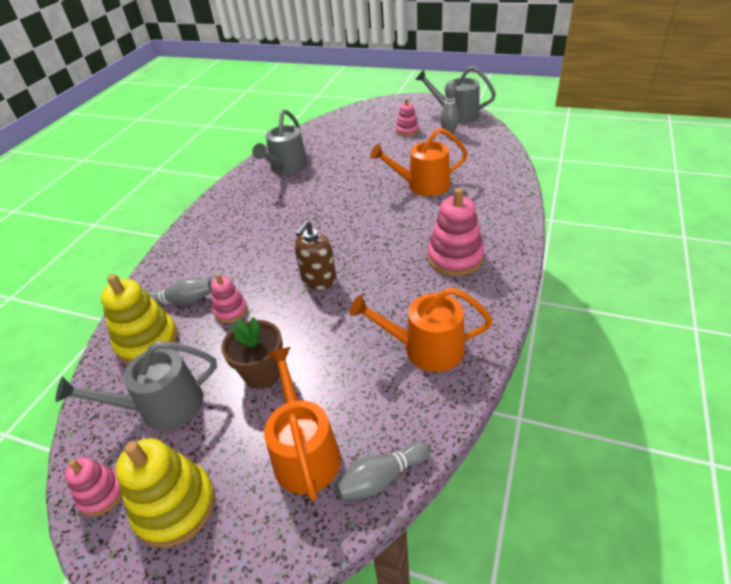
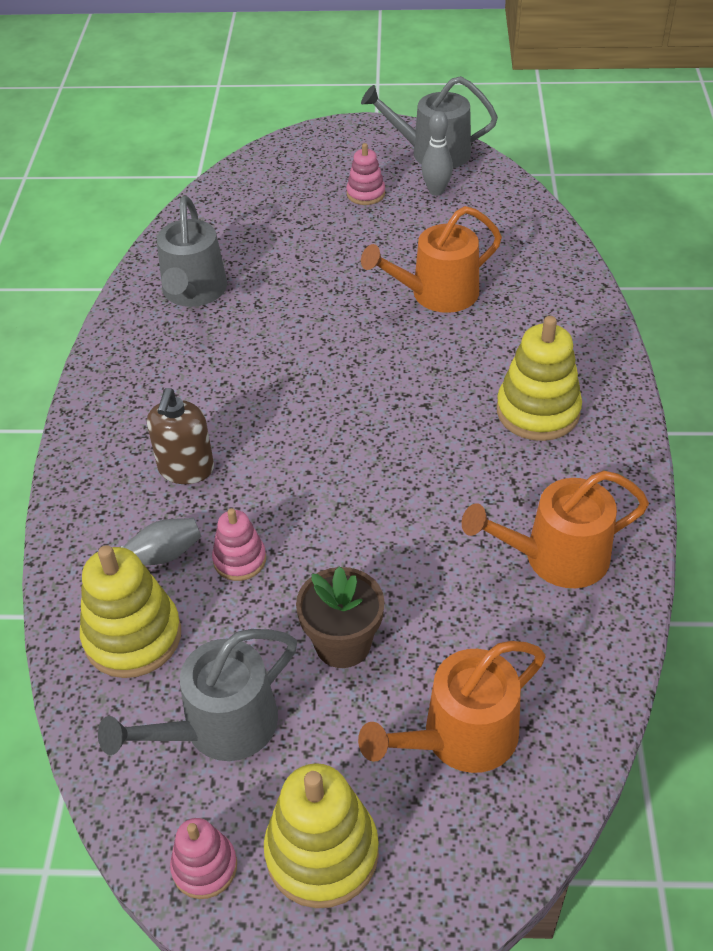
camera: 20 degrees left, 5 degrees up
orange watering can [264,347,341,501] -> orange watering can turned 90 degrees counterclockwise [358,641,545,773]
brown soap dispenser [294,220,337,290] -> brown soap dispenser moved to [147,388,214,484]
grey bowling pin [334,441,430,500] -> none
pink stacking toy [427,188,484,276] -> yellow stacking toy [497,316,582,441]

